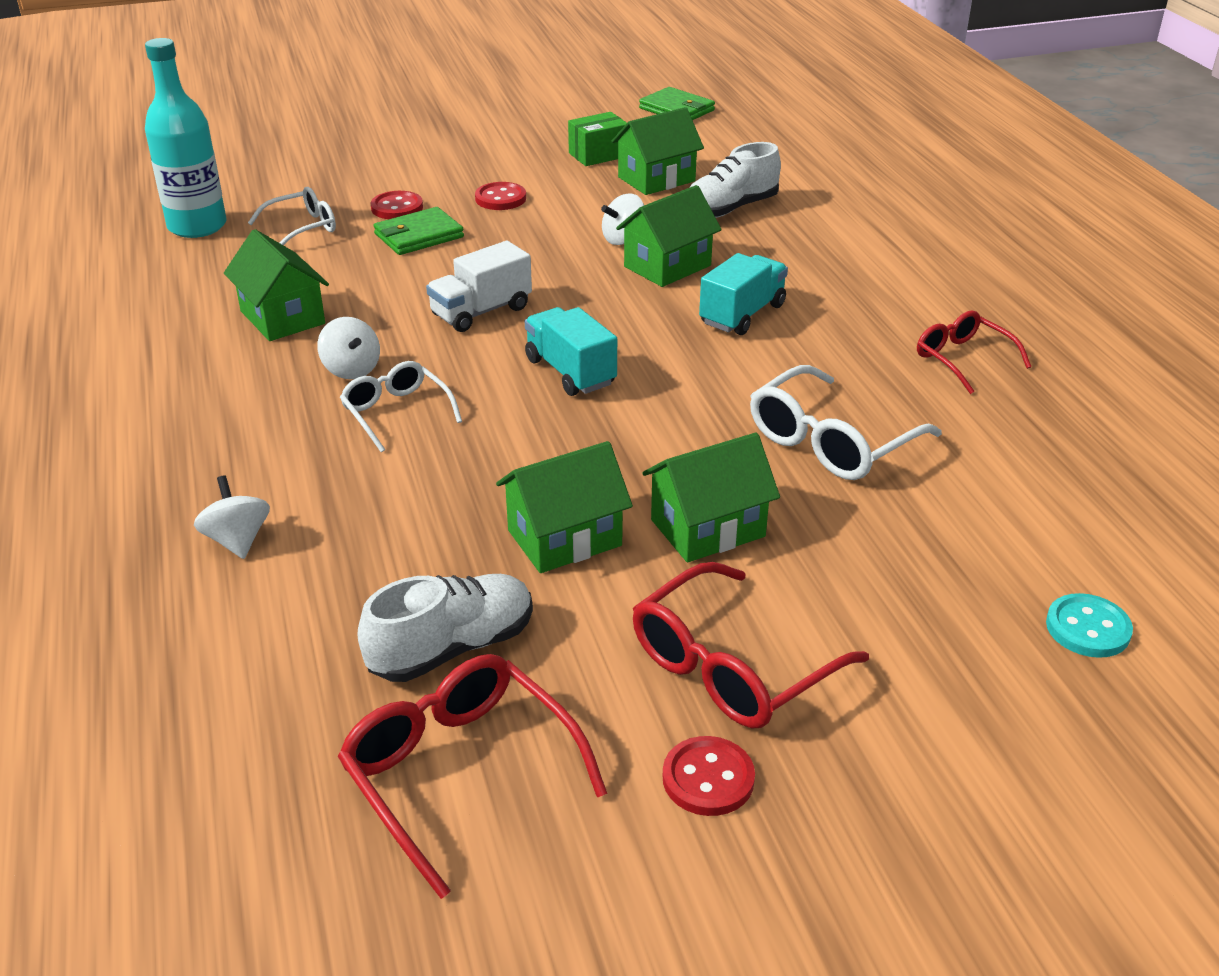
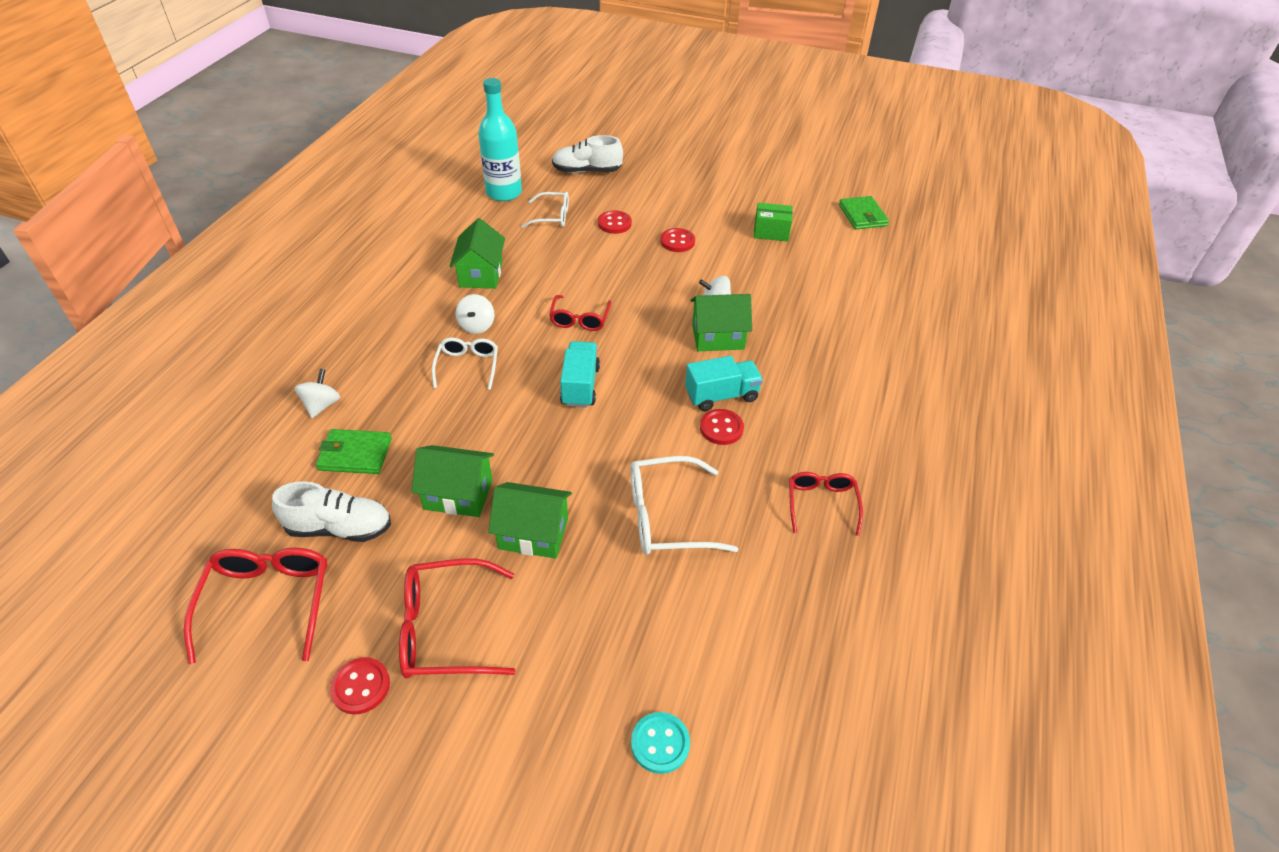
camera: 35 degrees right, 10 degrees up
green wallet [374,207,464,255] -> green wallet moved to [316,429,392,474]
white truck [426,241,532,332] -> red glasses [549,295,612,331]
green house [612,107,704,195] -> none
white shoe [689,142,781,218] -> white shoe moved to [552,135,623,173]
none -> red button [700,409,744,445]

